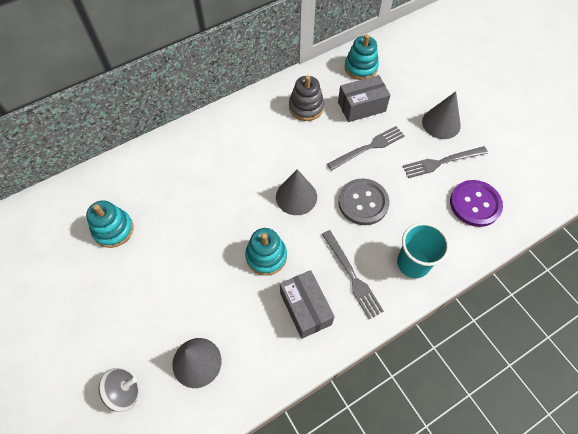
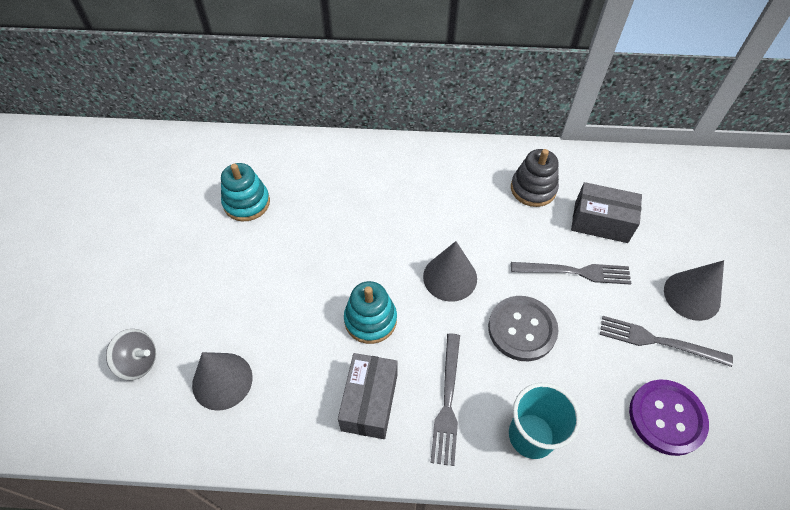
camera: 35 degrees right, 5 degrees down
turquoise stacking toy [344,34,379,80] -> none

